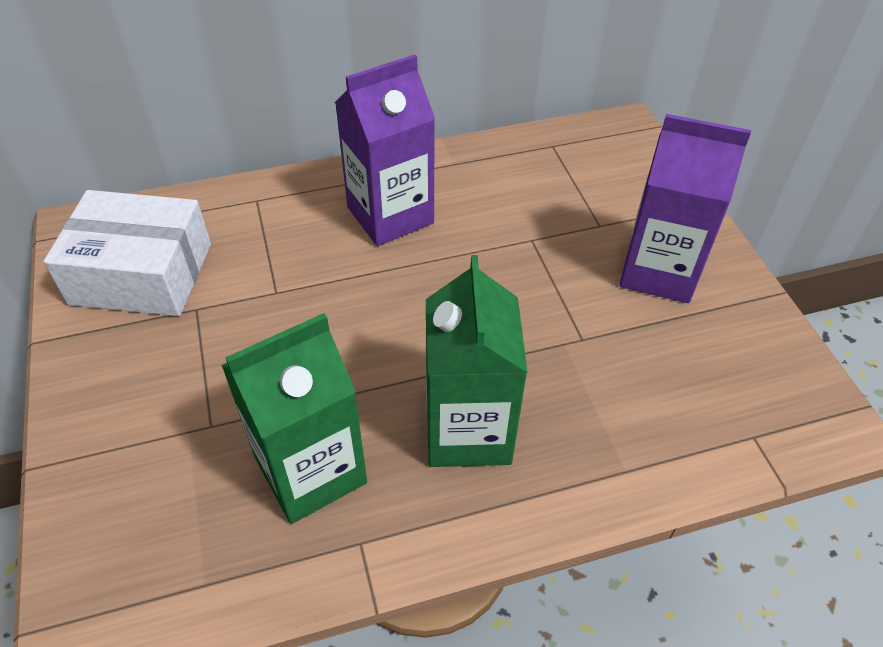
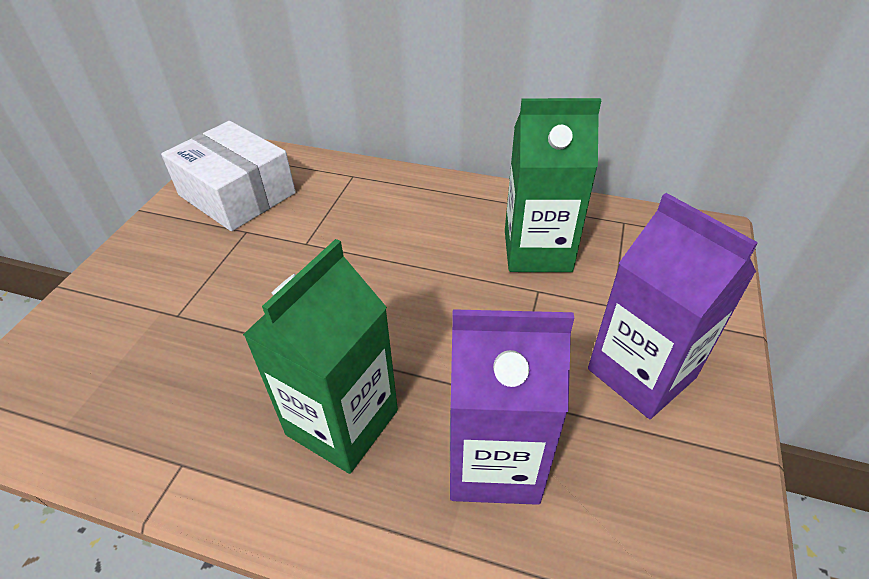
camera: 35 degrees right, 5 degrees down
green carton [221,313,367,524] -> green carton moved to [505,98,601,272]
purple carton [335,54,435,246] -> purple carton moved to [450,309,574,505]

